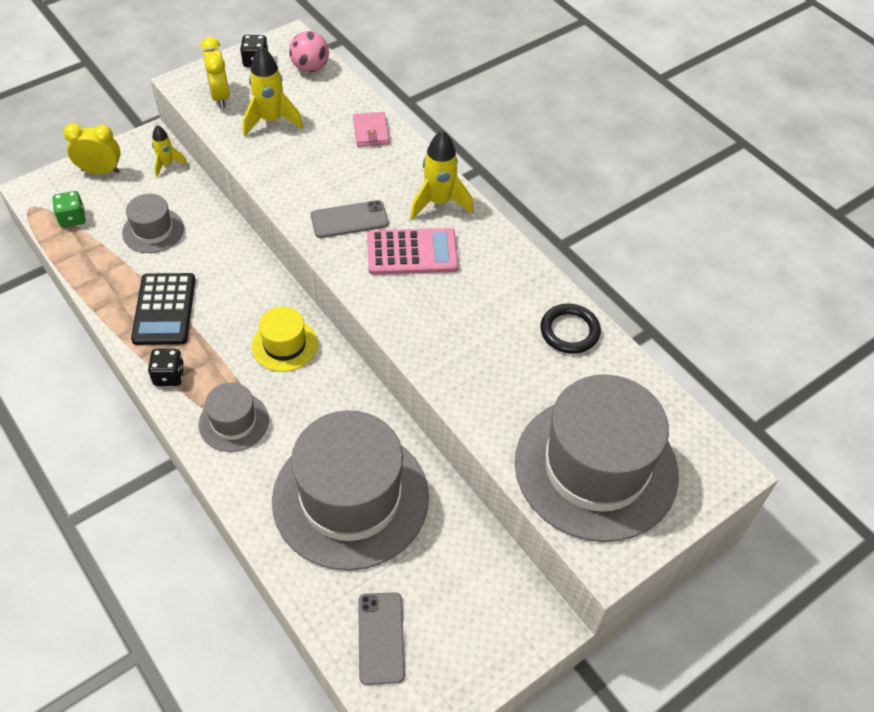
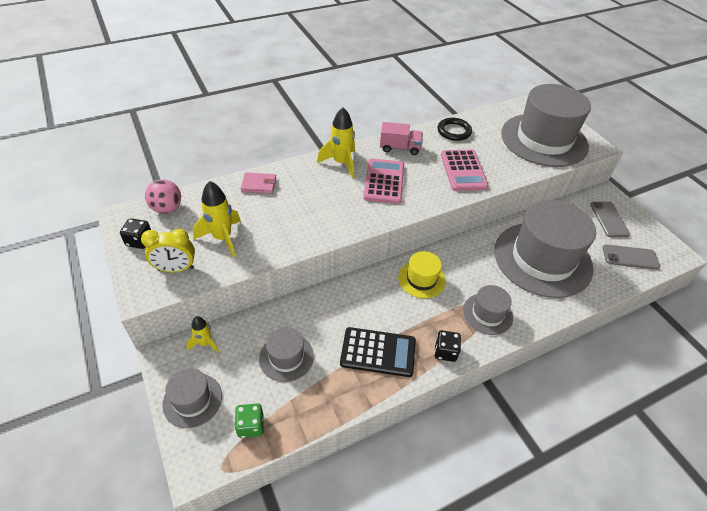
camera: 80 degrees left, 5 degrees down
yellow clock [63,123,121,174] -> grey hat [162,368,222,428]
grey phone [311,200,389,238] -> grey phone moved to [590,201,630,237]
none -> pink truck [380,122,423,155]
none -> pink calculator [441,149,489,191]

